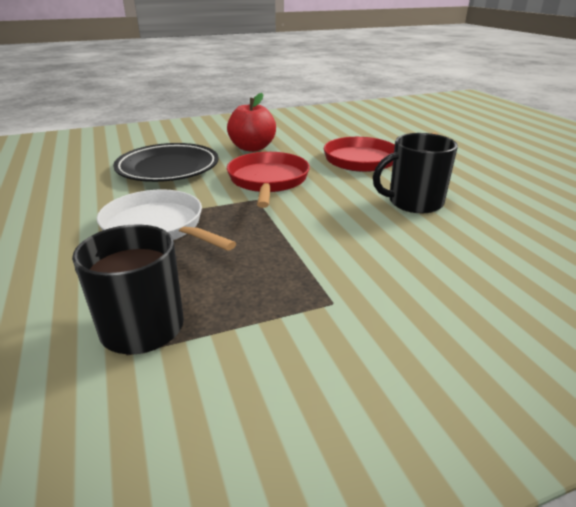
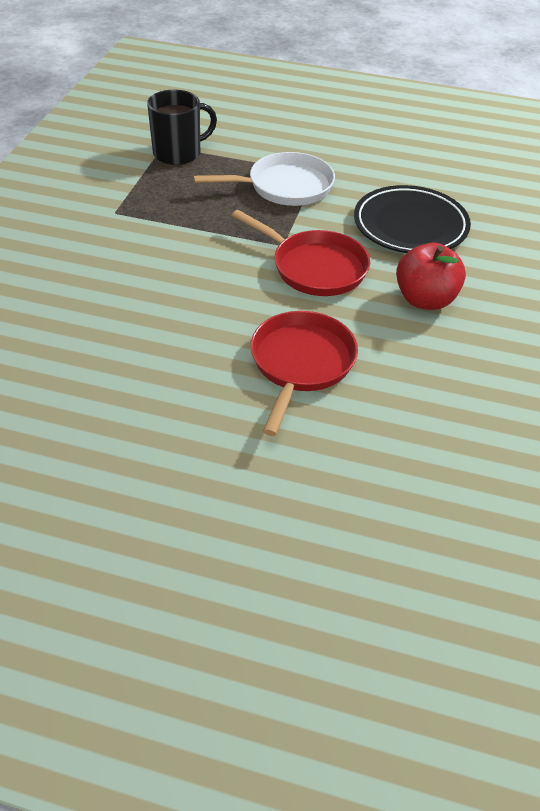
camera: 125 degrees right, 15 degrees up
black mug [373,133,458,213] -> none

